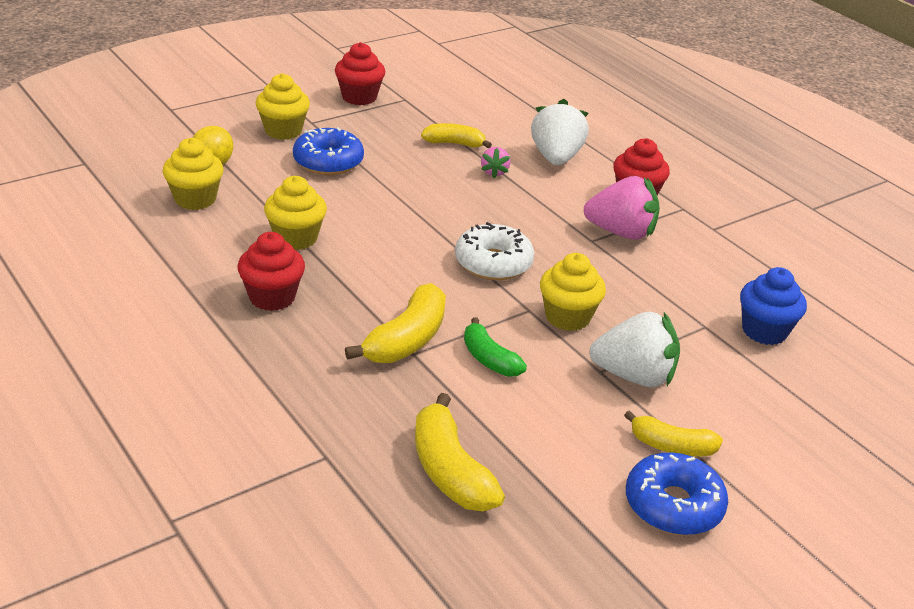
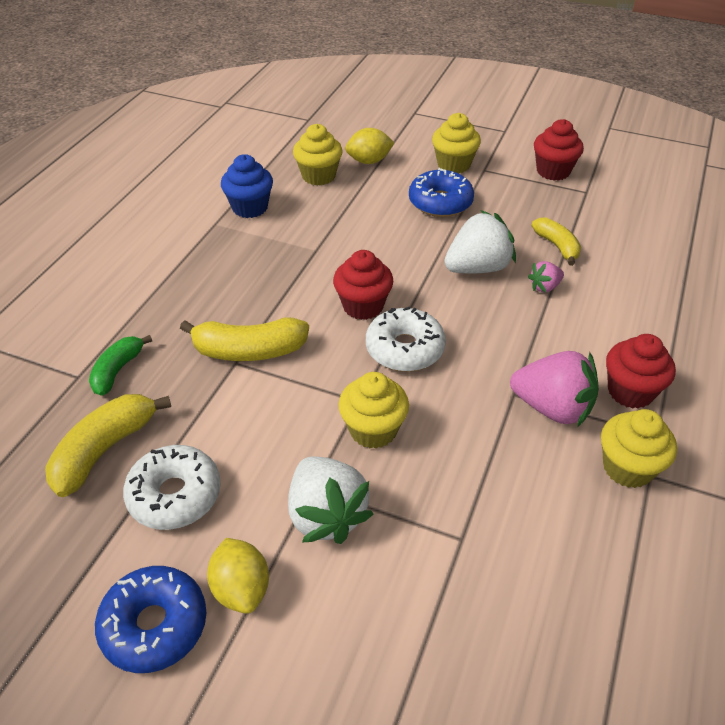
camera: 60 degrees right, 10 degrees up
red cupcake [238,232,305,311] -> red cupcake moved to [333,250,393,320]
yellow cupcake [264,176,327,250] -> yellow cupcake moved to [601,409,677,488]
green banana [464,317,527,377] -> green banana moved to [89,335,152,396]
white strawberry [531,99,589,165] -> white strawberry moved to [444,210,516,273]
pink strawberry [584,176,660,240] -> pink strawberry turned 45 degrees counterclockwise [510,351,599,428]
yellow banana [624,410,723,456] -> yellow lemon [207,538,269,614]
blue cupcake [740,267,807,345] -> blue cupcake moved to [221,154,273,218]
none -> white donut [123,445,221,530]

